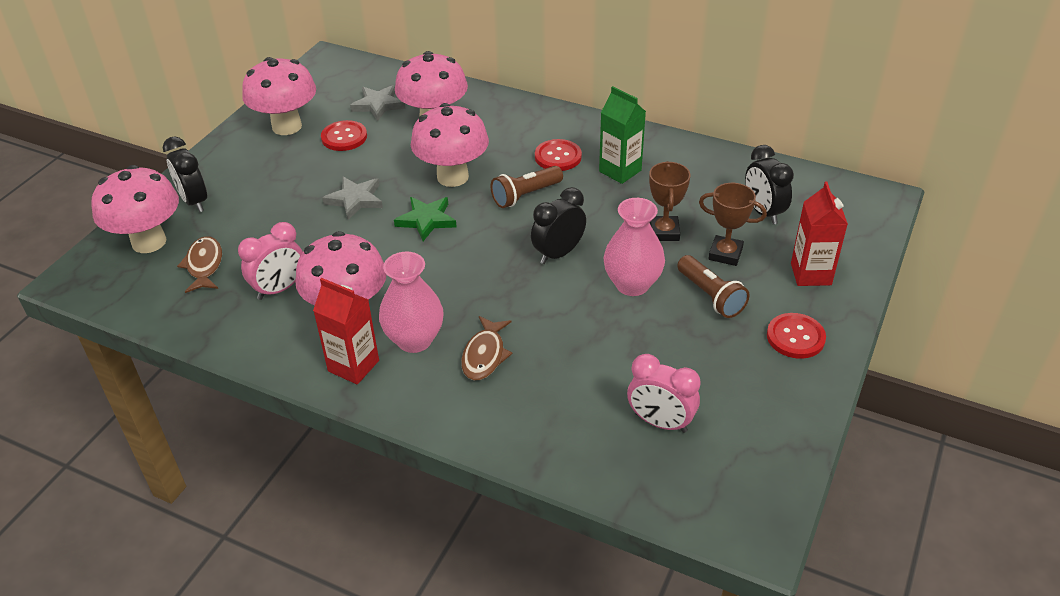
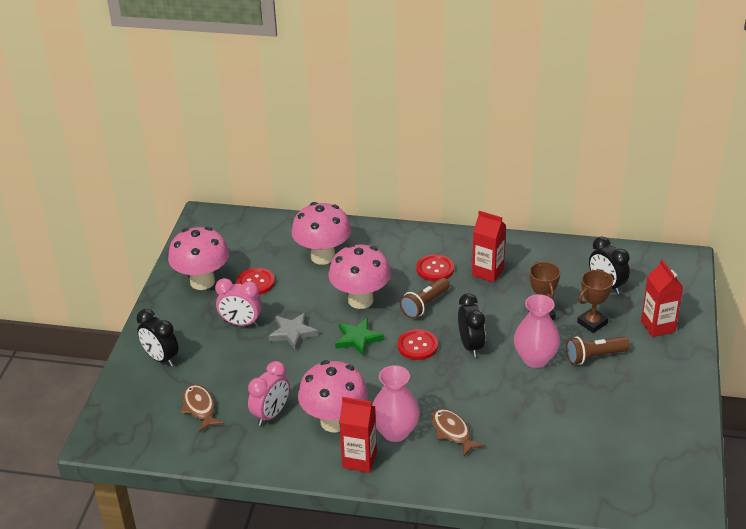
camera: 15 degrees left, 5 degrees down
pink mushroom [91,165,179,253] -> none
grey star [350,85,405,121] -> none
brown fish [461,316,512,380] -> brown fish turned 150 degrees clockwise [432,409,485,456]
black clock [531,187,586,264] -> black clock turned 135 degrees clockwise [458,293,485,357]
green carton [599,86,646,184] -> red carton [472,211,506,282]
pink clock [627,354,701,433] -> pink clock moved to [215,278,262,326]
brown flashlight [677,255,749,318] -> brown flashlight turned 120 degrees clockwise [566,336,630,365]
brown trophy [699,183,767,266] -> brown trophy turned 45 degrees counterclockwise [577,270,614,333]
red button [767,313,826,359] -> red button moved to [398,329,438,360]

